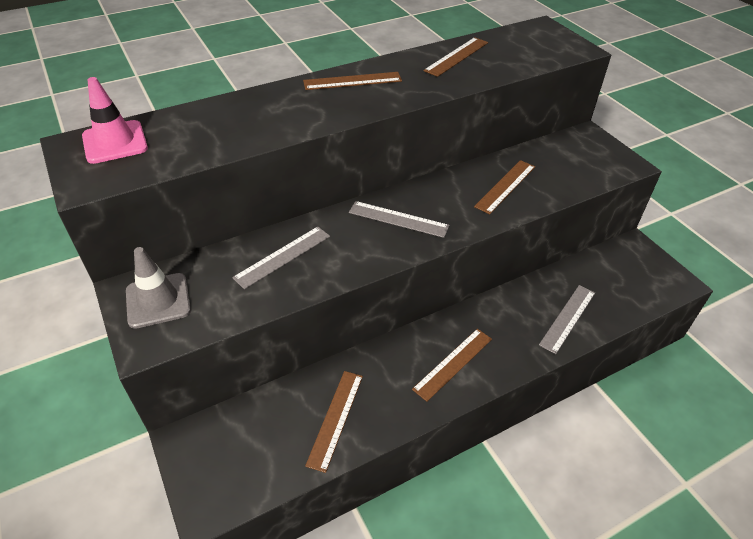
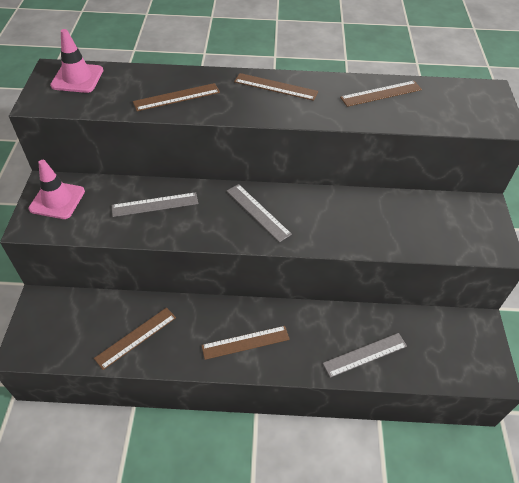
camera: 30 degrees right, 5 degrees up
grey traffic cone [126,247,191,329] -> pink traffic cone [29,160,85,219]
brown ruler [474,160,535,214] -> brown ruler moved to [133,83,220,111]

